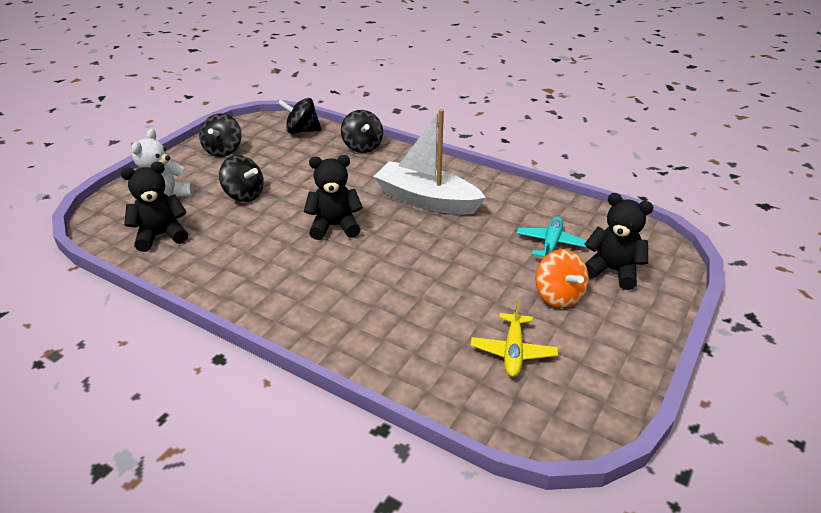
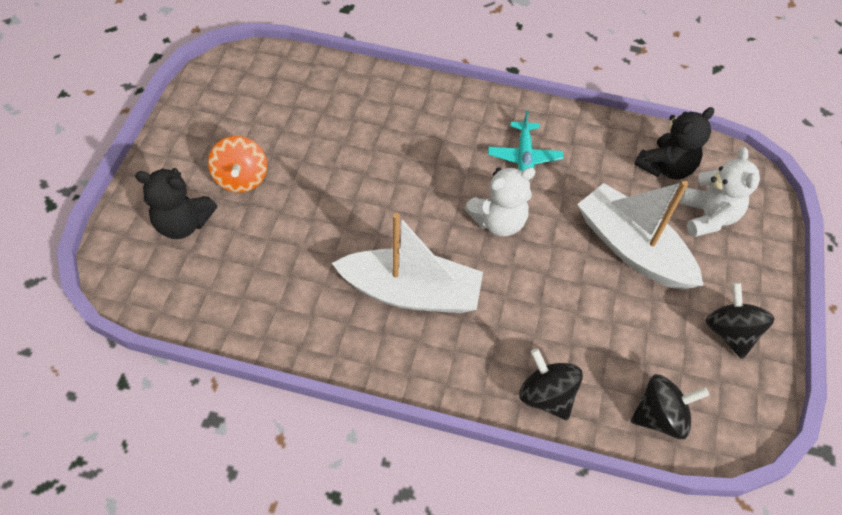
camera: 160 degrees right, 20 degrees up
black spinning top [219,155,264,202] -> white boat [577,181,703,290]
black teddy bear [304,155,363,240] -> white teddy bear [464,167,536,236]
yellow plane [471,300,558,377] -> none
turquoise plane [516,217,588,257] -> turquoise plane moved to [488,110,563,171]
orange spinning top [535,249,589,308] -> orange spinning top turned 150 degrees counterclockwise [208,136,267,193]

